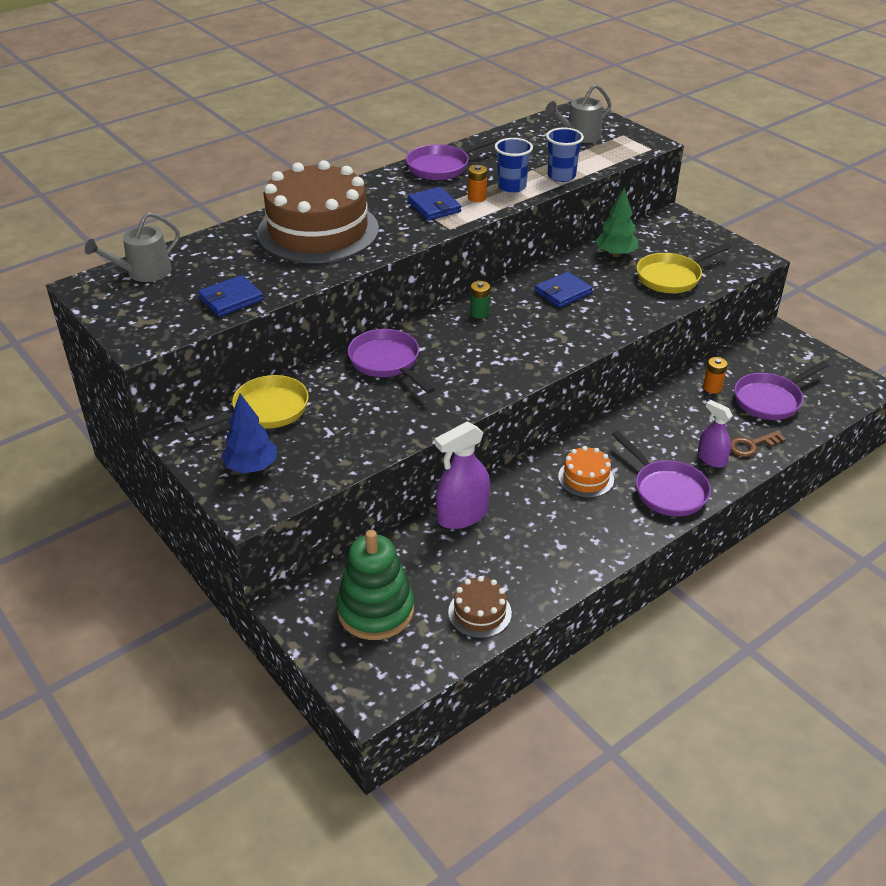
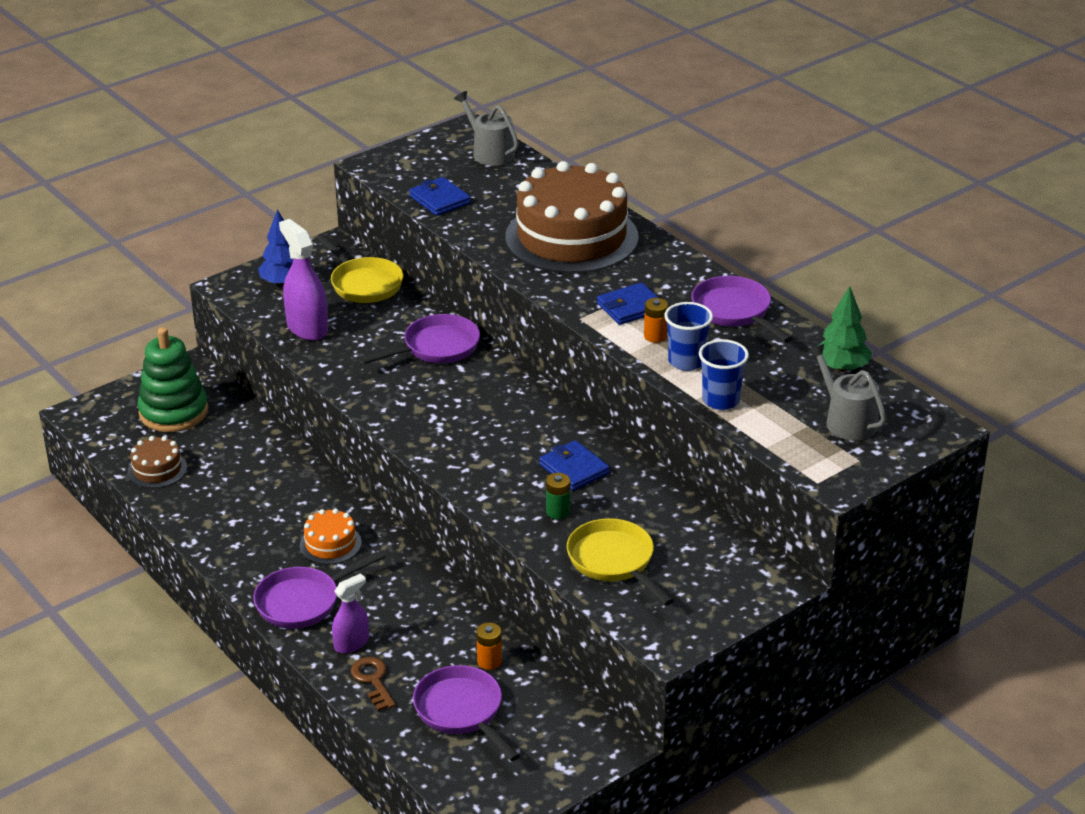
camera: 90 degrees right, 5 degrees down
purple spray bottle [435,421,490,529] -> purple spray bottle moved to [279,219,328,341]
green battery [470,281,490,319] -> green battery moved to [546,473,570,519]
green tree [596,188,638,257] -> green tree moved to [818,286,872,372]

